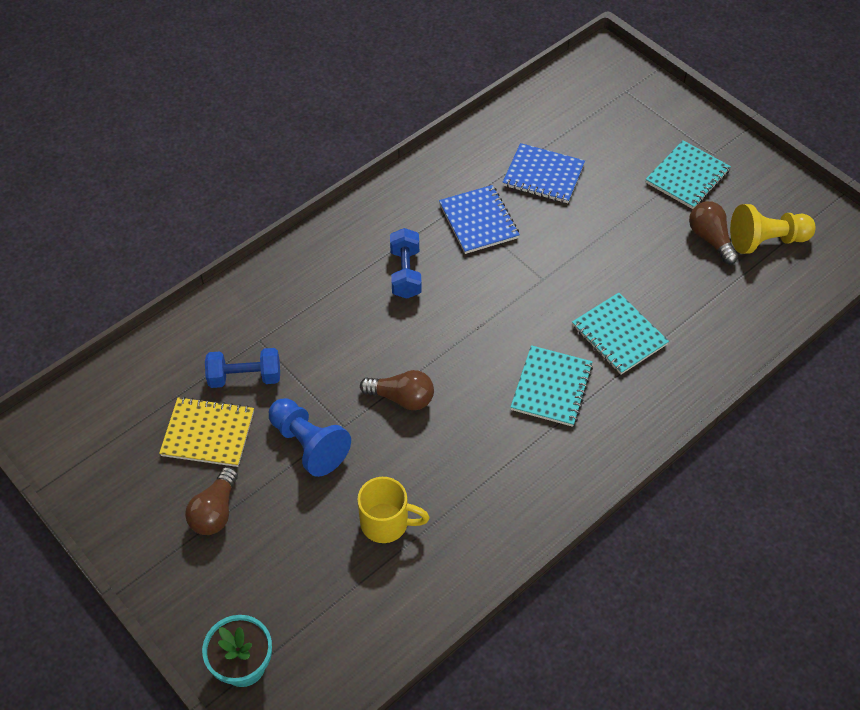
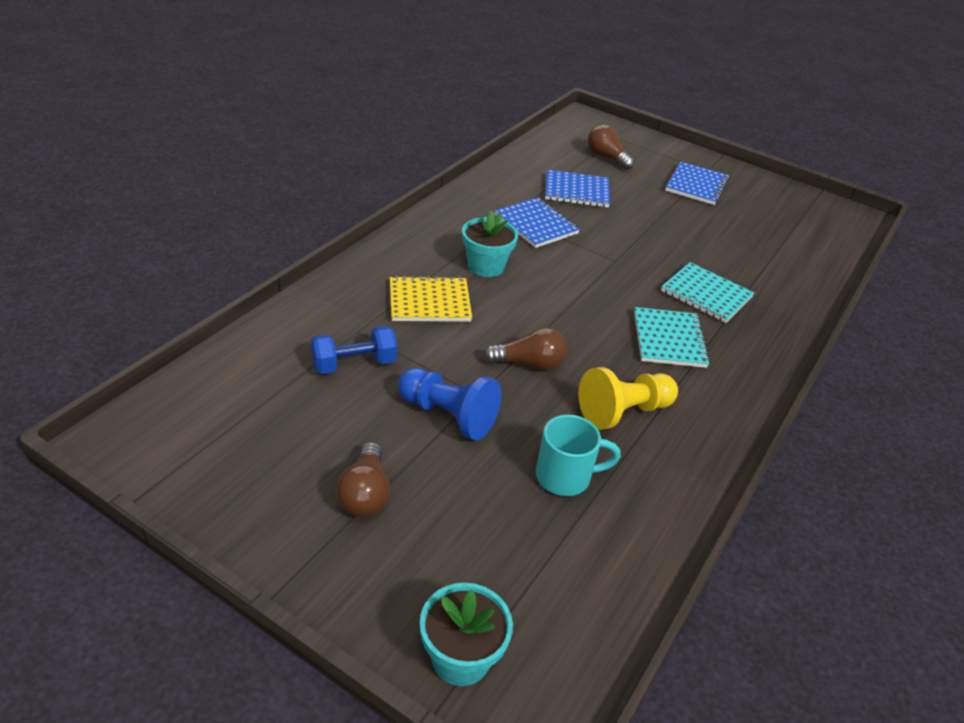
camera: 20 degrees left, 15 degrees down
yellow notebook [159,397,254,467] -> yellow notebook moved to [390,276,472,322]
yellow mug [357,477,430,543] -> turquoise mug [536,414,621,496]
blue dumbbell [390,228,422,298] -> turquoise flower pot [462,210,518,277]
turquoise notebook [645,140,731,209] -> blue notebook [665,162,729,205]
brown light bulb [689,201,738,264] -> brown light bulb moved to [588,125,635,170]
yellow pawn [730,204,816,254] -> yellow pawn moved to [578,367,678,430]

